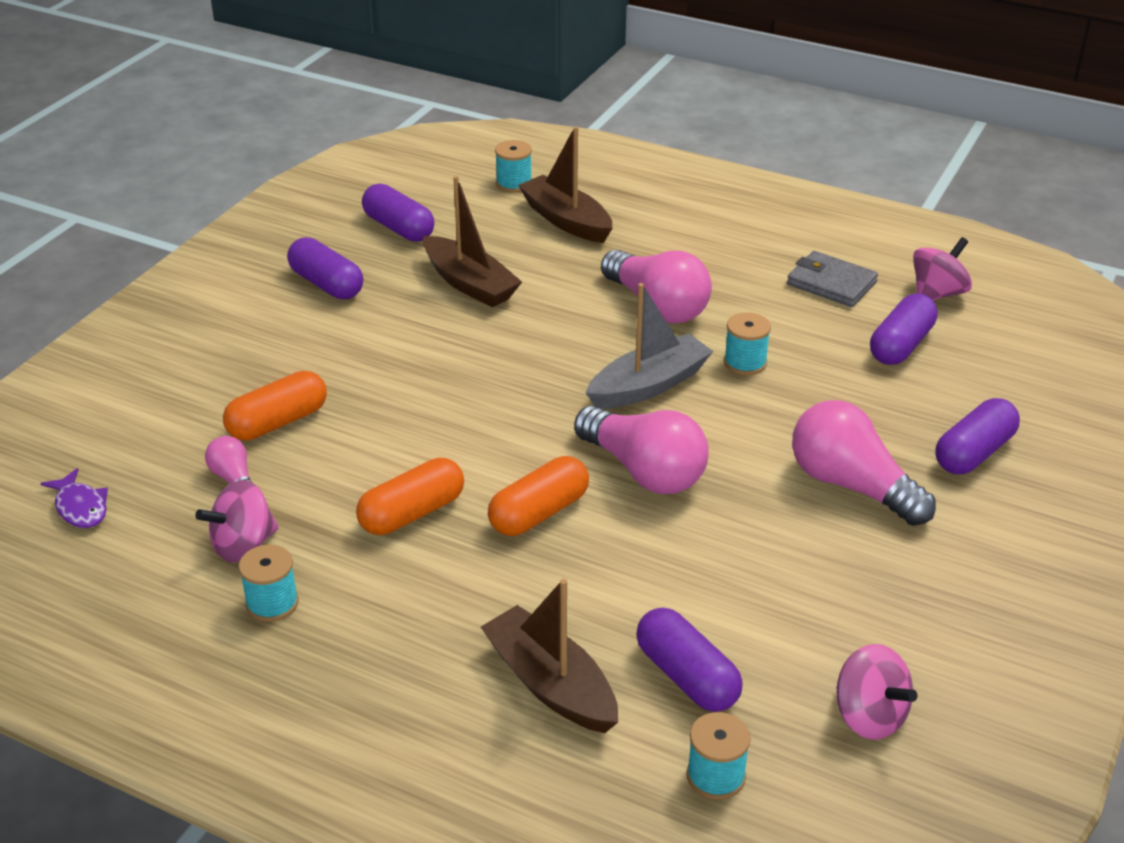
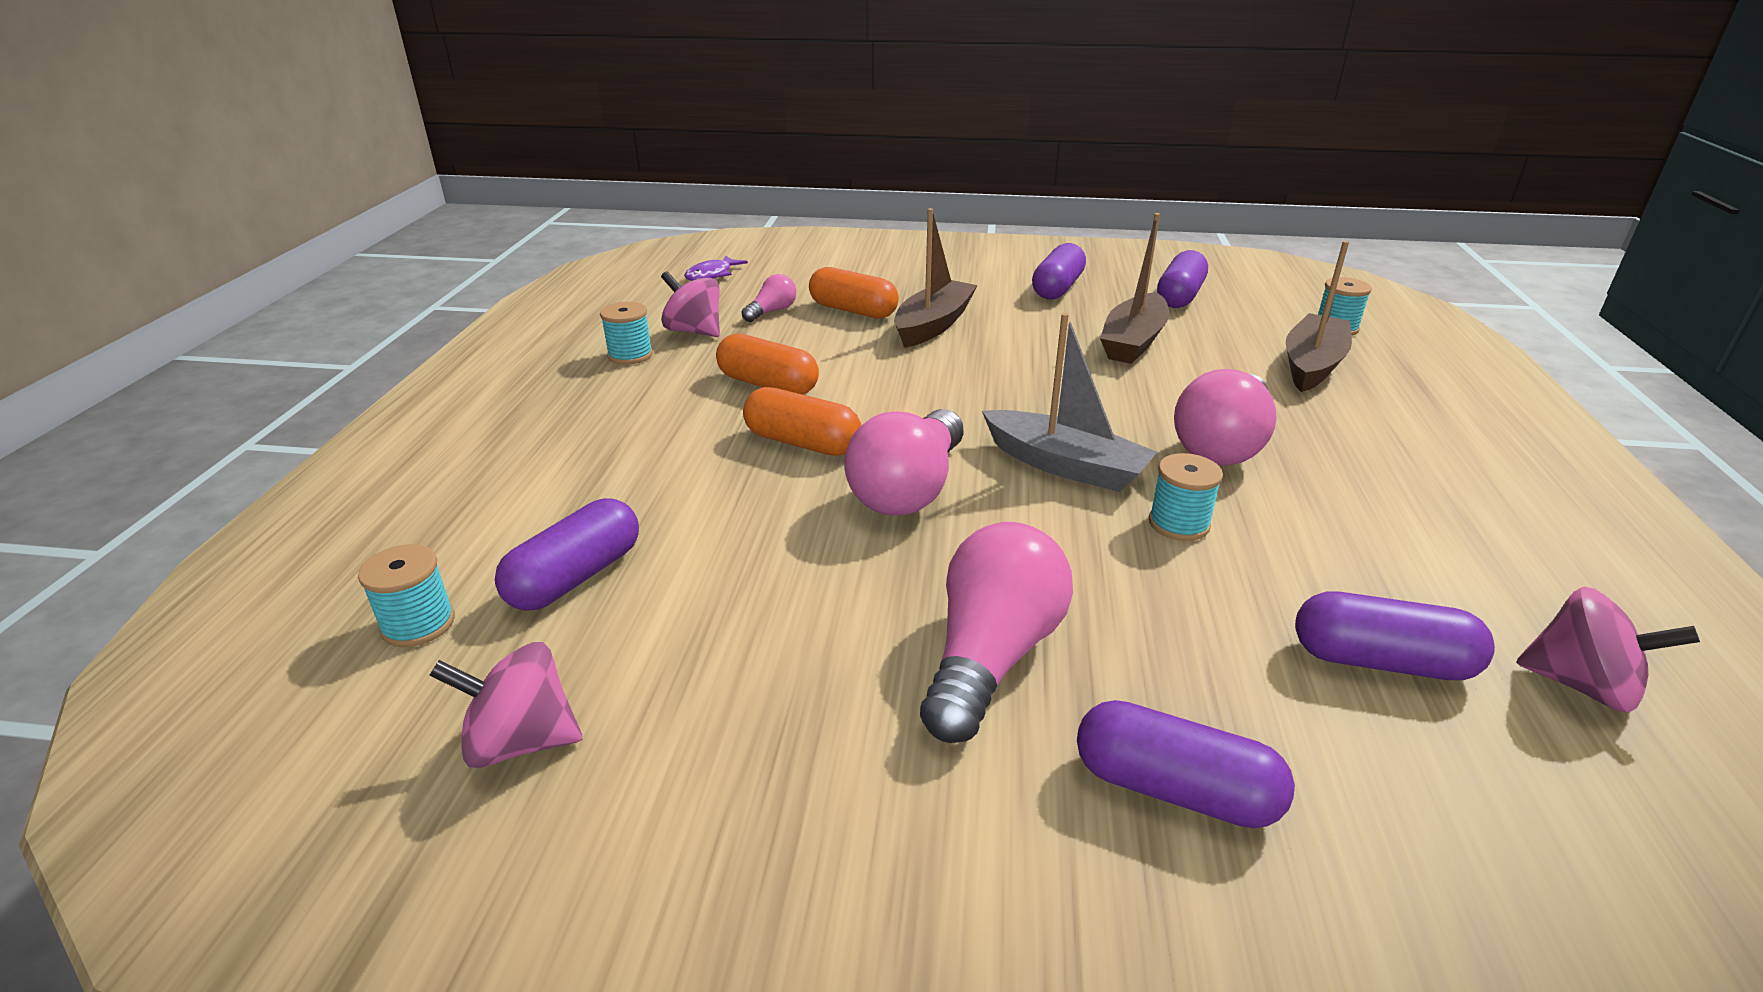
camera: 70 degrees right, 5 degrees down
brown boat [481,579,618,733] -> brown boat moved to [894,208,978,348]
grey wallet [787,251,878,307] -> none
pink spinning top [836,644,917,740] -> pink spinning top turned 60 degrees clockwise [429,642,582,768]

